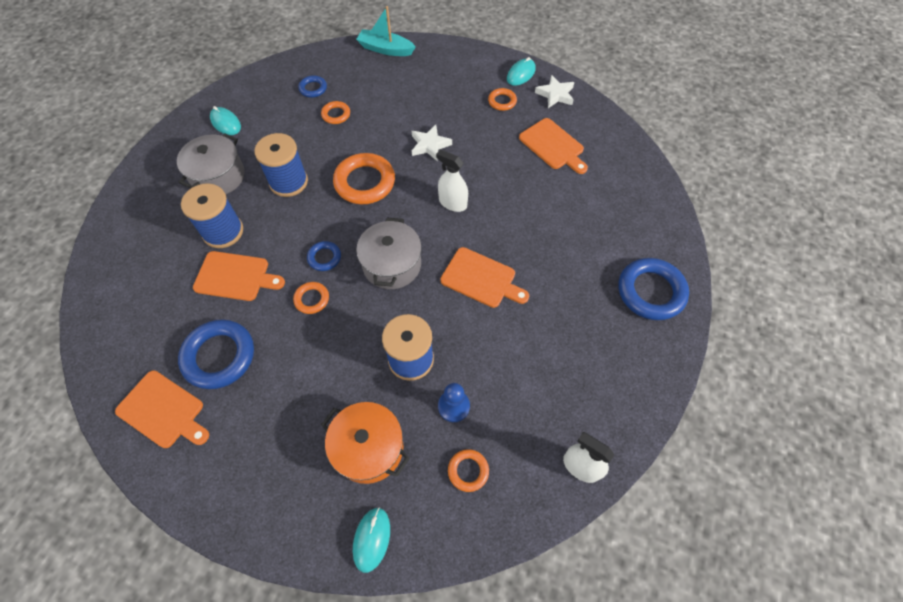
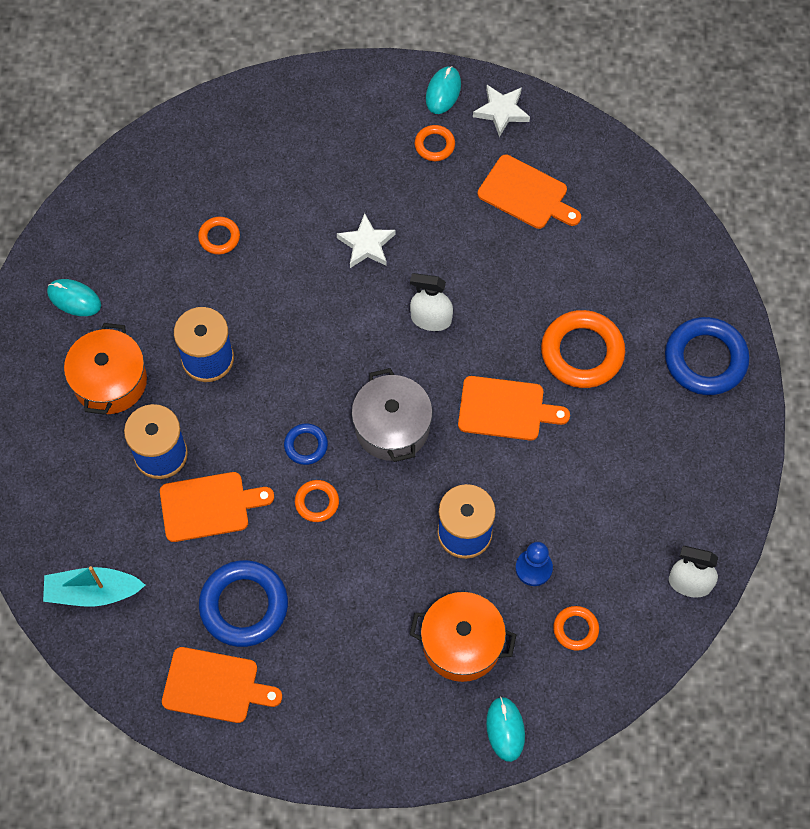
camera: 20 degrees left, 5 degrees up
grey pot [177,133,245,194] -> orange pot [64,323,147,415]
blue ring [298,75,327,98] -> none
orange ring [333,153,395,204] -> orange ring moved to [541,310,625,388]
turquoise boat [356,6,416,56] -> turquoise boat moved to [43,566,145,607]

